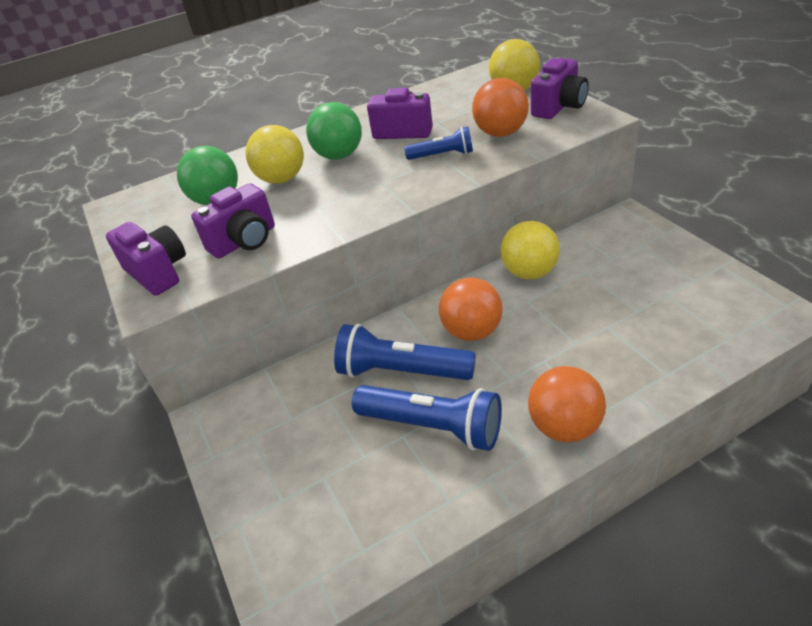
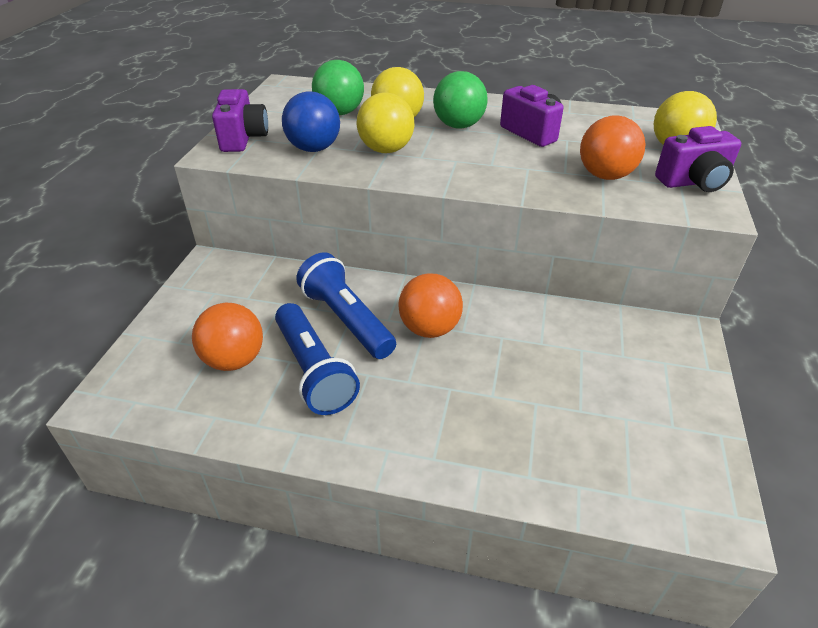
camera: 35 degrees right, 0 degrees up
purple camera [191,183,275,258] -> blue ball [282,91,340,152]
blue flashlight [404,126,473,160] -> none
yellow ball [501,221,560,279] -> yellow ball moved to [357,92,415,153]
orange ball [528,366,606,442] -> orange ball moved to [192,303,263,371]

